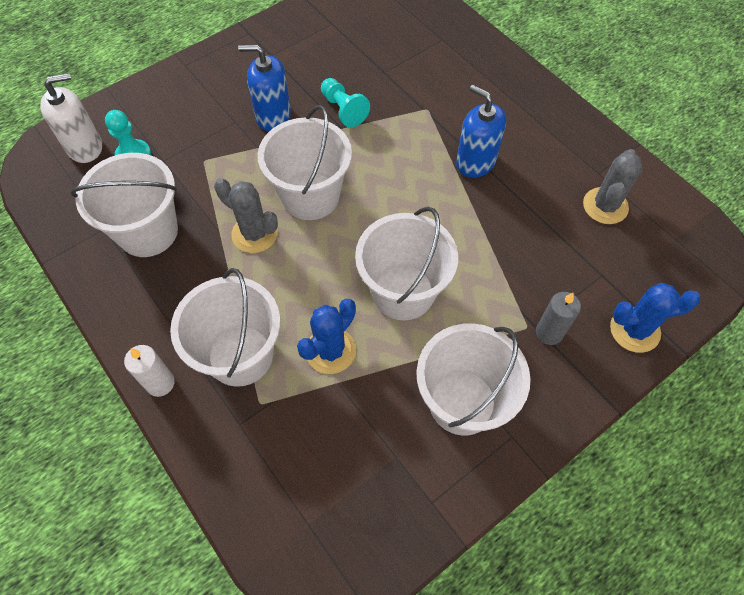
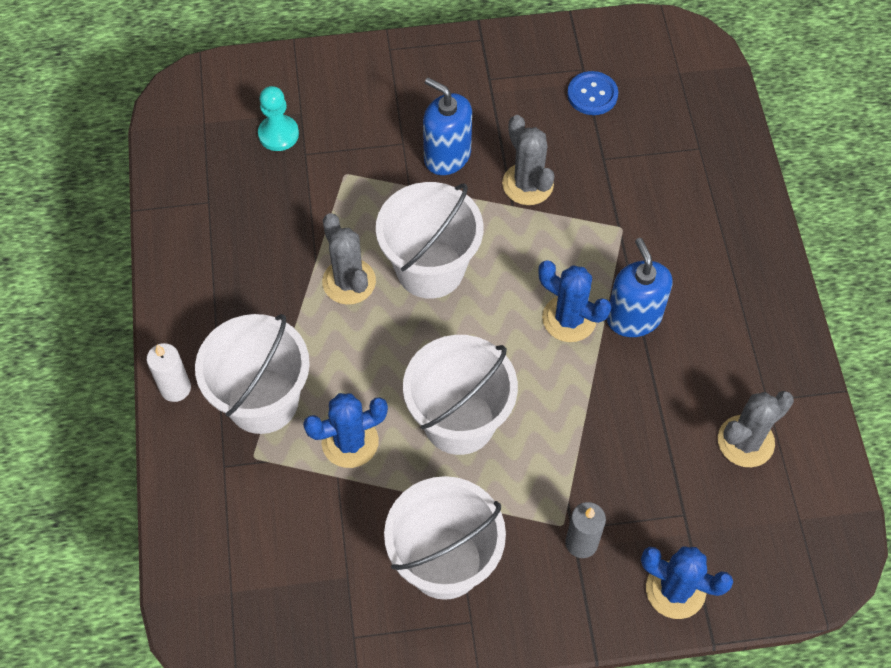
camera: 30 degrees right, 0 degrees up
white soap dispenser [40,73,102,163] -> none
white bucket [70,153,178,257] -> none
turquoise pawn [321,78,370,127] -> grey cactus [502,115,554,205]
none -> blue cactus [538,260,611,342]
none -> blue button [567,71,618,115]

